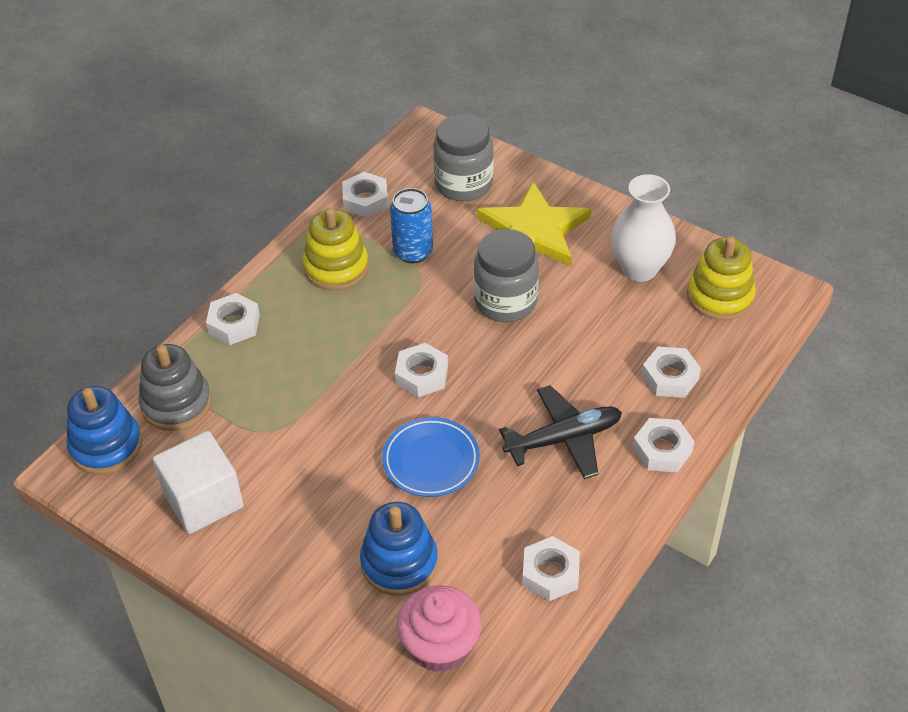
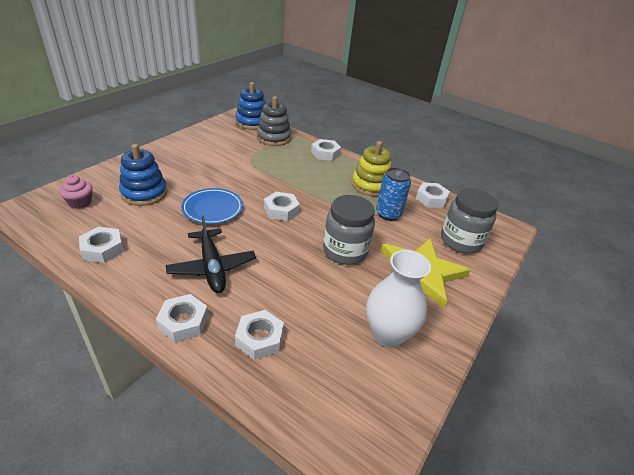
camera: 85 degrees right, 10 degrees down
white cube [153,431,244,534] -> none
pink cupcake [397,585,482,673] -> pink cupcake [59,175,92,209], size x0.62
yellow stacking toy [687,236,756,320] -> none

